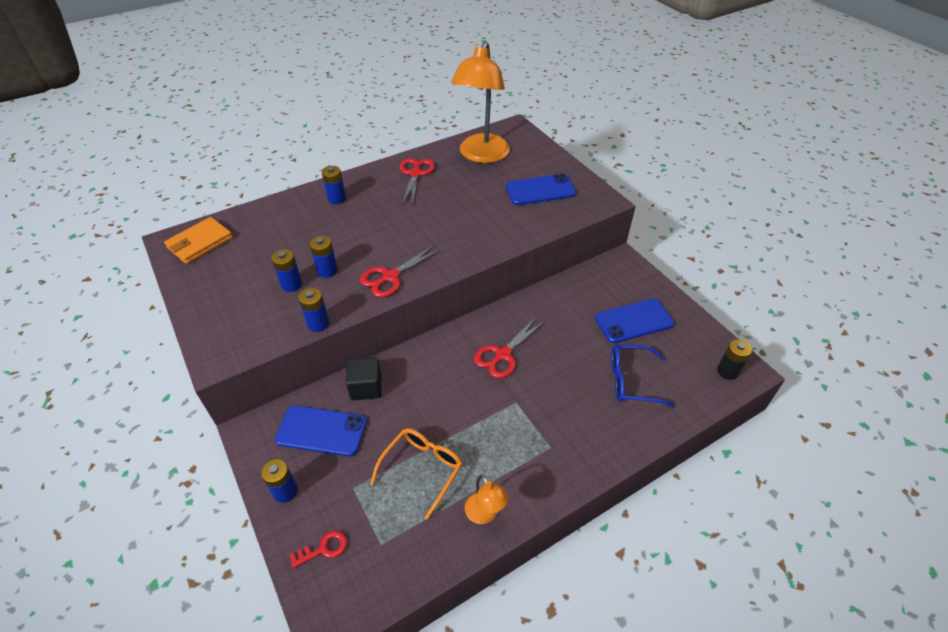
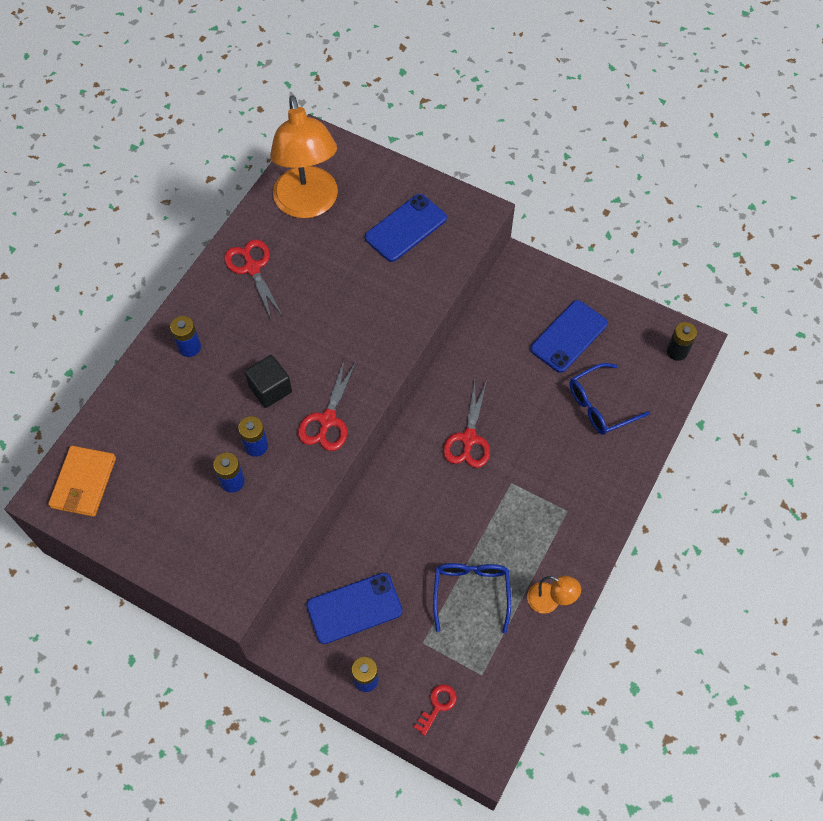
camera: 30 degrees left, 15 degrees up
blue battery [298,288,329,332] -> none
black cube [346,357,381,400] -> black cube moved to [245,355,292,408]
orange glasses [370,428,462,520] -> blue glasses [433,563,511,634]

